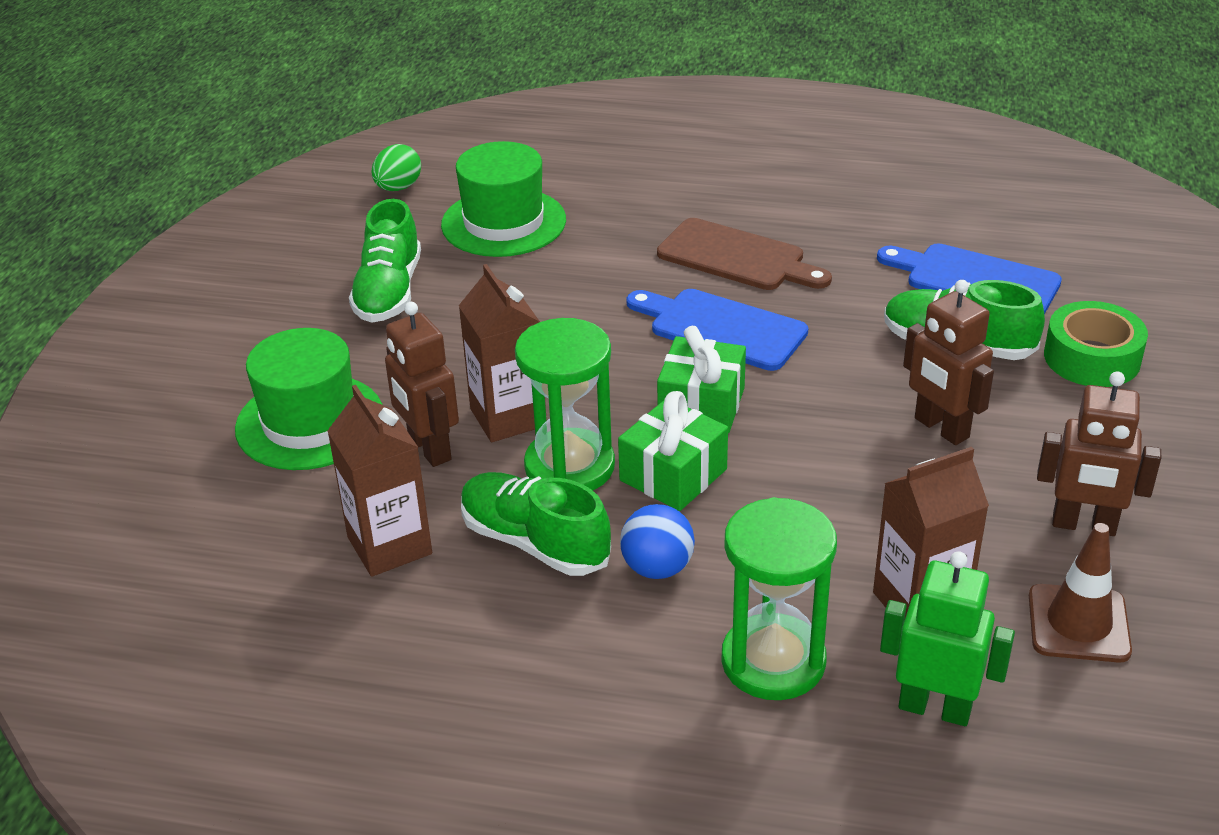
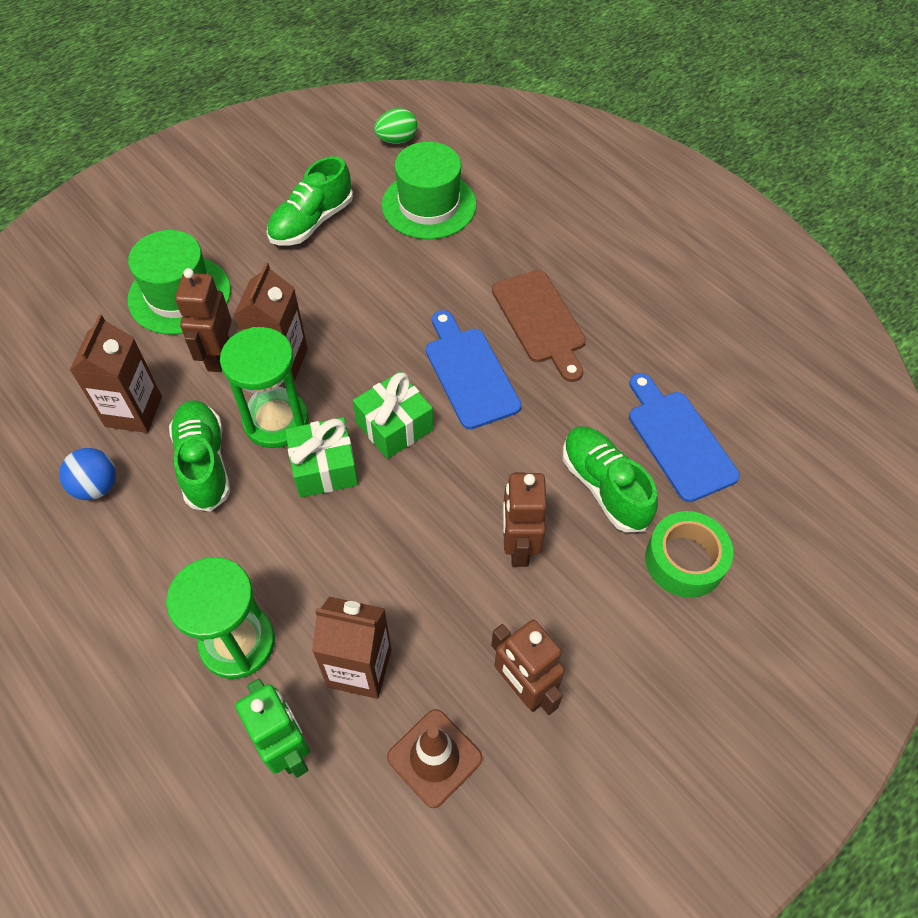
camera: 35 degrees right, 20 degrees up
blue ball [620,504,695,579] -> blue ball moved to [59,448,116,500]

